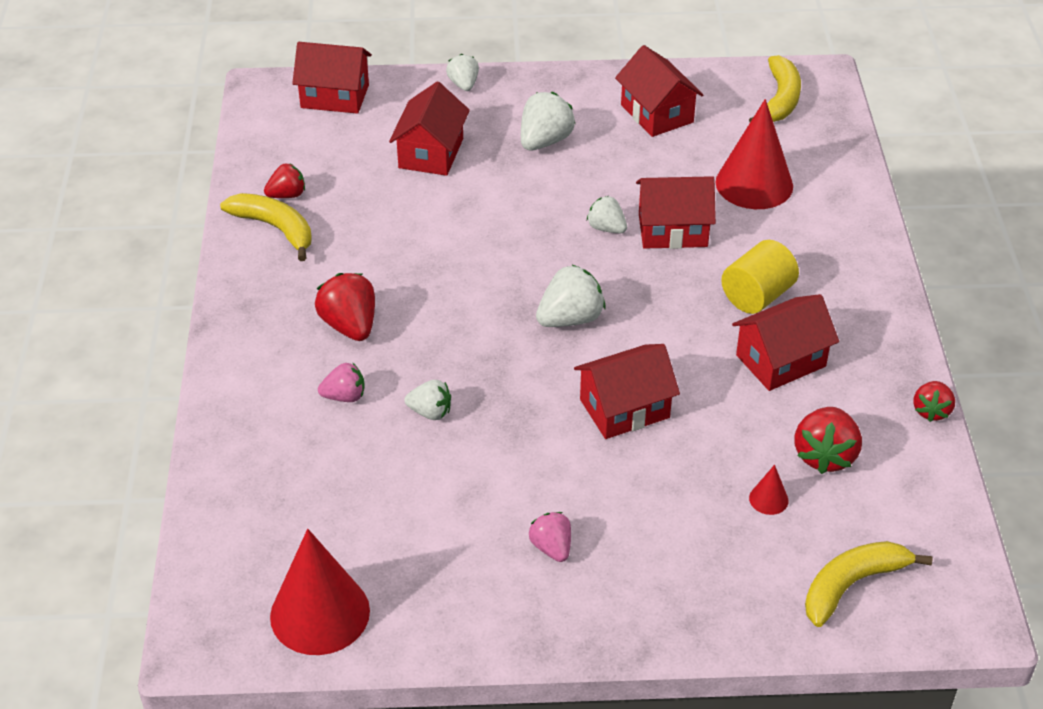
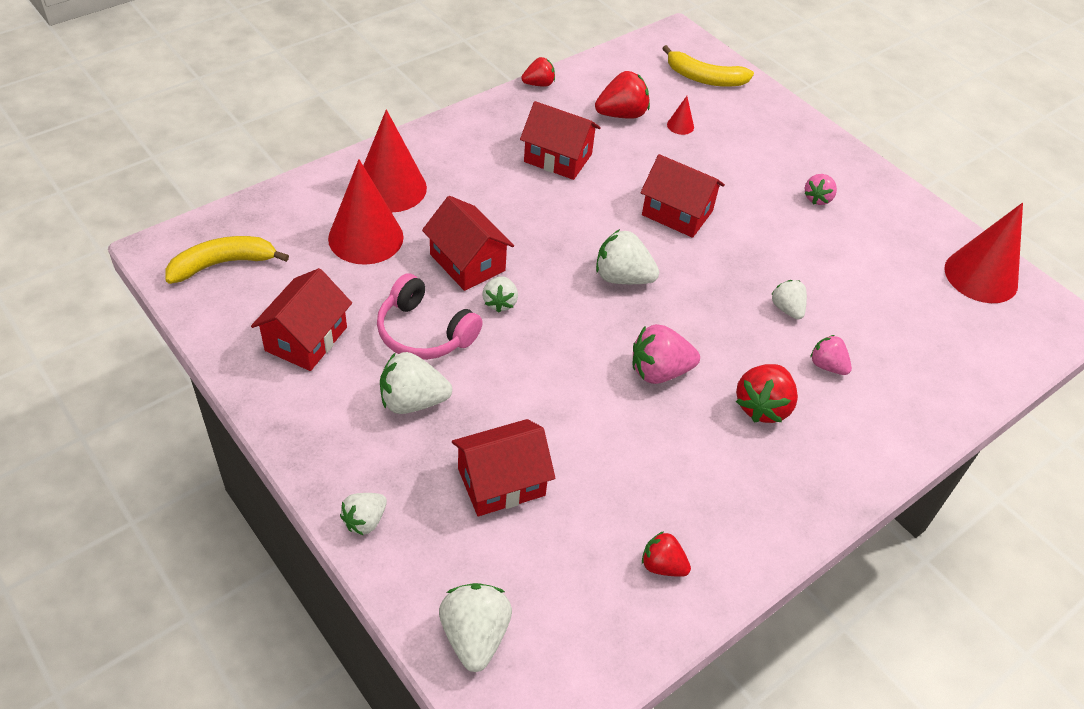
camera: 130 degrees left, 5 degrees up
yellow banana [220,193,312,261] -> none
red house [292,42,372,114] -> white strawberry [439,583,512,672]
yellow cylinder [721,240,799,314] -> none
none -> red cone [363,109,427,212]
none -> pink headphones [377,273,483,360]
none -> pink strawberry [633,324,700,384]

